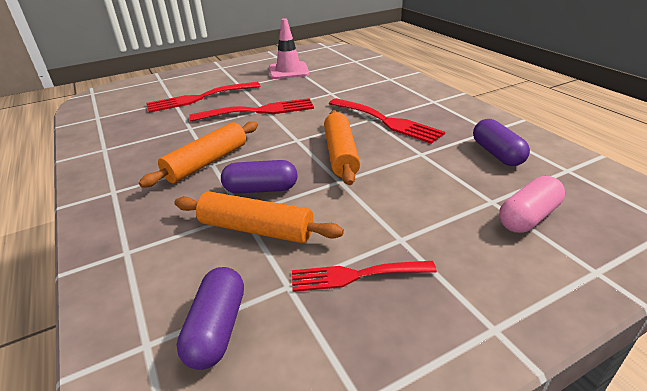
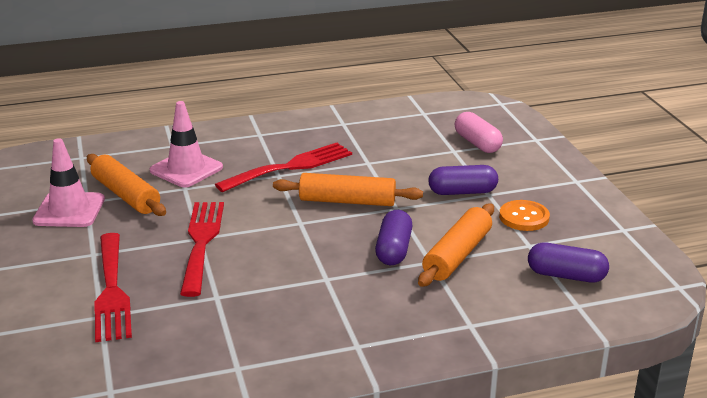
camera: 80 degrees left, 5 degrees down
orange rolling pin [139,121,258,187] -> orange rolling pin moved to [87,154,166,216]
red fork [292,261,437,292] -> orange button [499,200,550,231]
purple capsule [473,119,530,166] -> purple capsule moved to [429,165,498,195]
none -> pink traffic cone [150,101,223,187]

